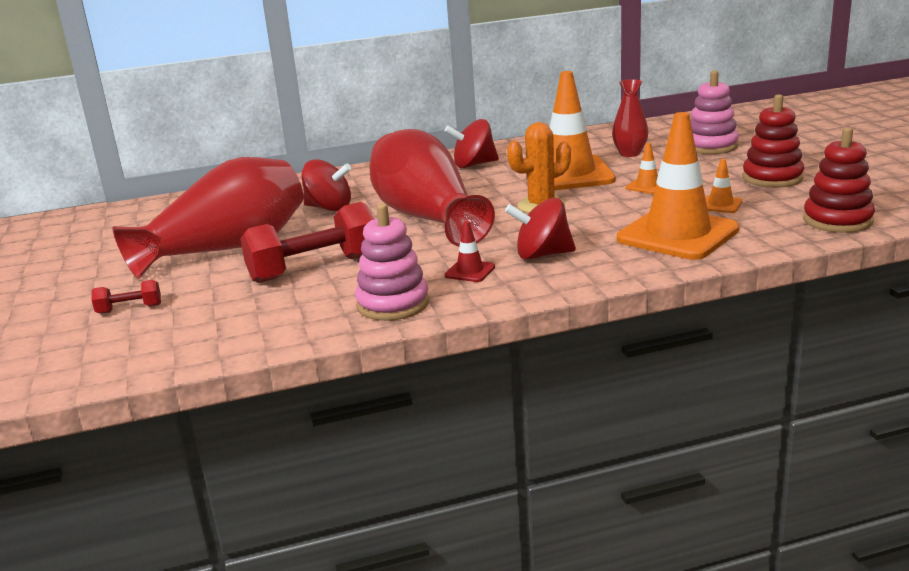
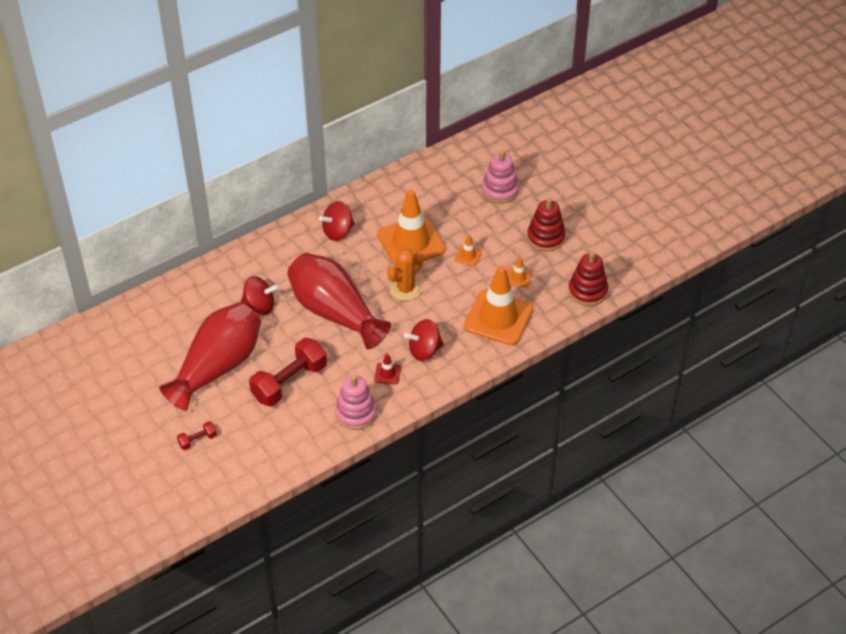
camera: 20 degrees left, 25 degrees up
red vase [612,79,648,157] -> none

